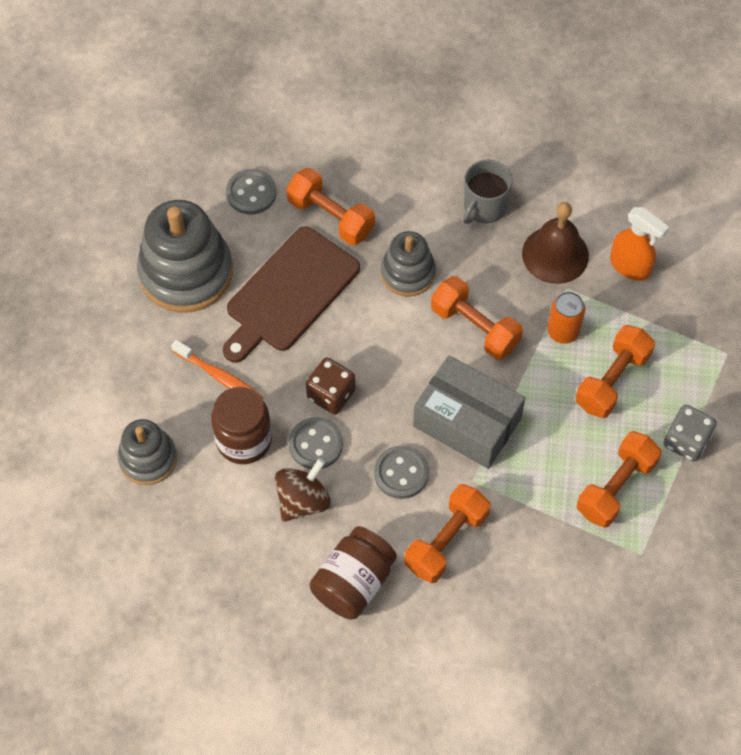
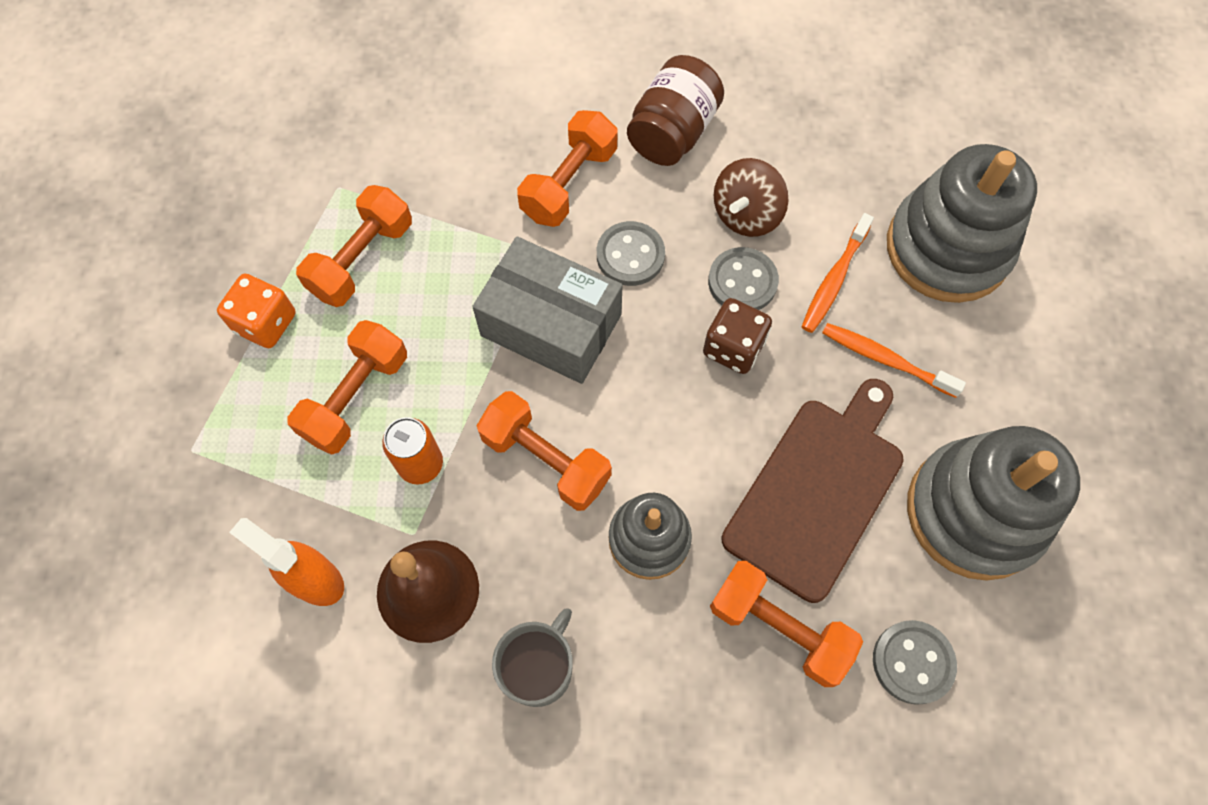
camera: 175 degrees right, 5 degrees up
grey stacking toy [117,419,177,485] -> grey stacking toy [887,144,1037,303], size x1.71
brown jar [211,387,272,464] -> orange toothbrush [802,213,874,333]
grey dice [664,405,717,462] -> orange dice [217,274,296,348]

